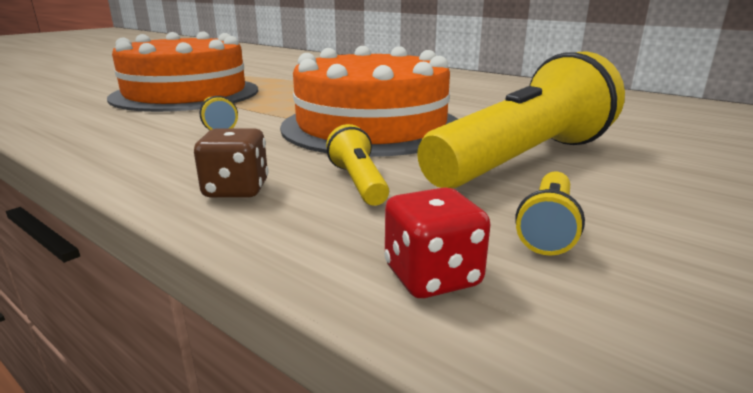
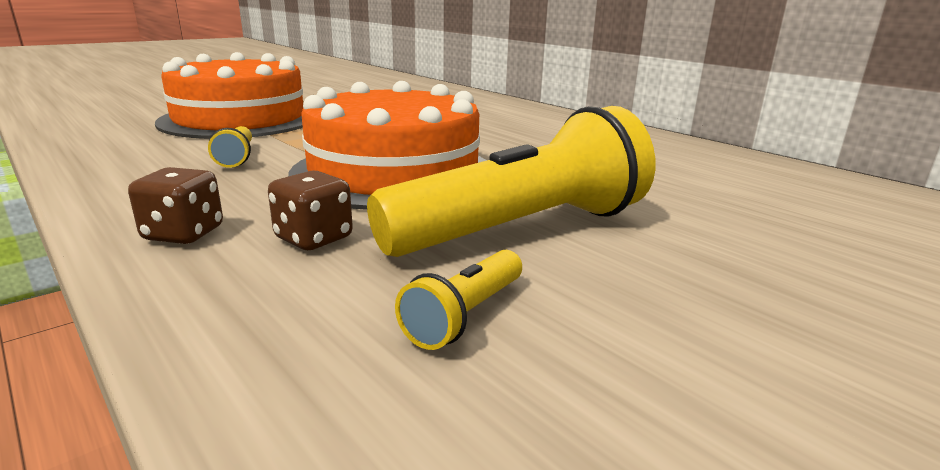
camera: 10 degrees right, 0 degrees up
yellow flashlight [326,124,389,206] -> brown dice [268,171,353,250]
red dice [384,187,490,298] -> none

